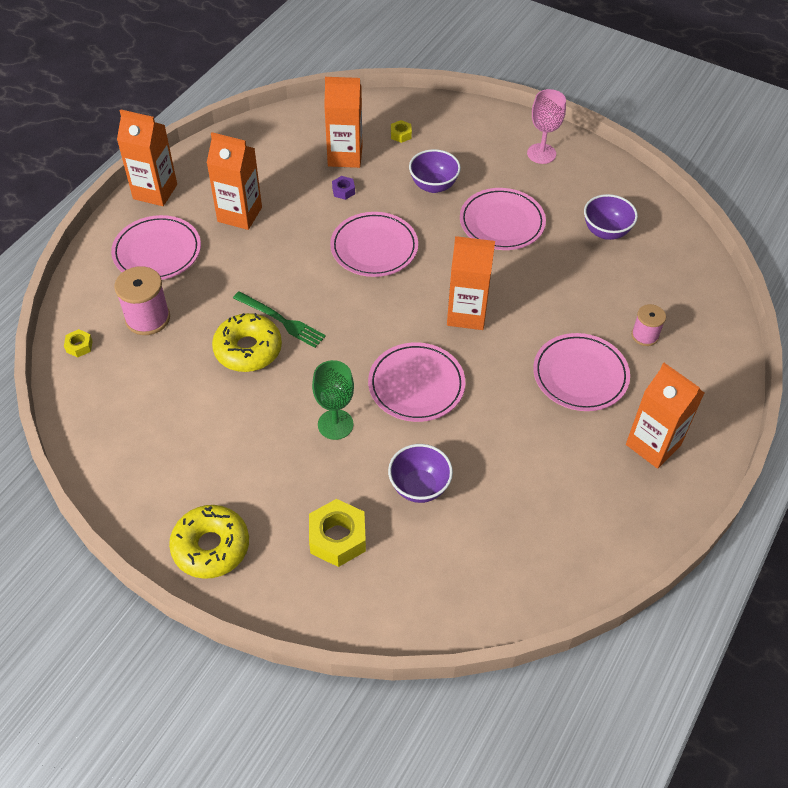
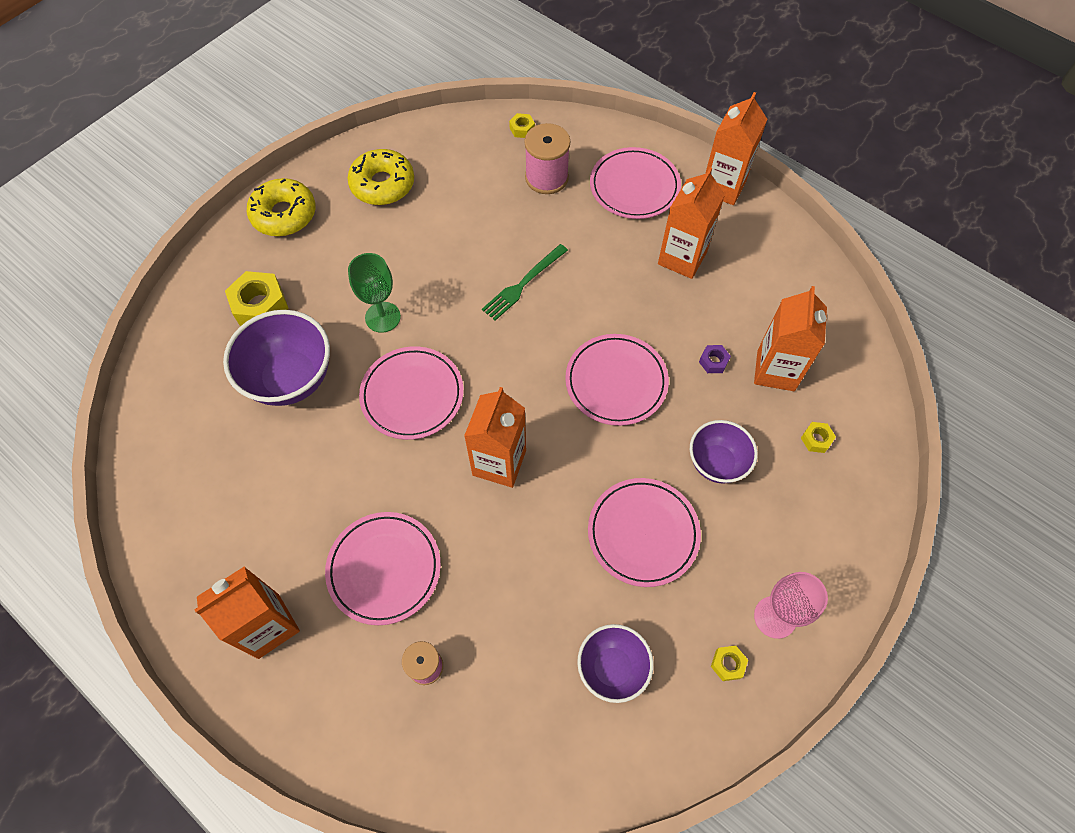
camera: 100 degrees right, 10 degrees up
yellow donut [212,313,282,372] -> yellow donut moved to [347,149,414,205]
purple bowl [388,444,453,503] -> purple bowl [223,310,330,406], size x1.60
none -> yellow nut [711,646,748,681]

